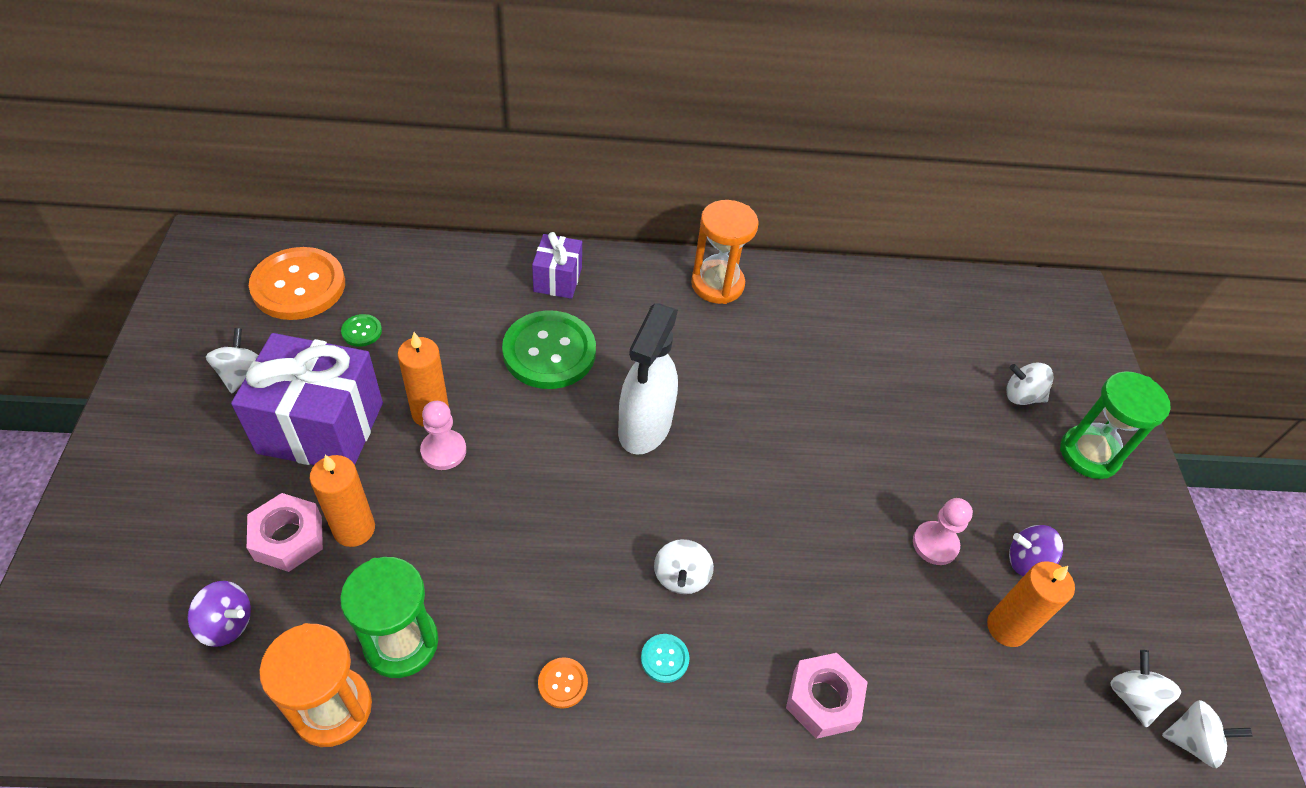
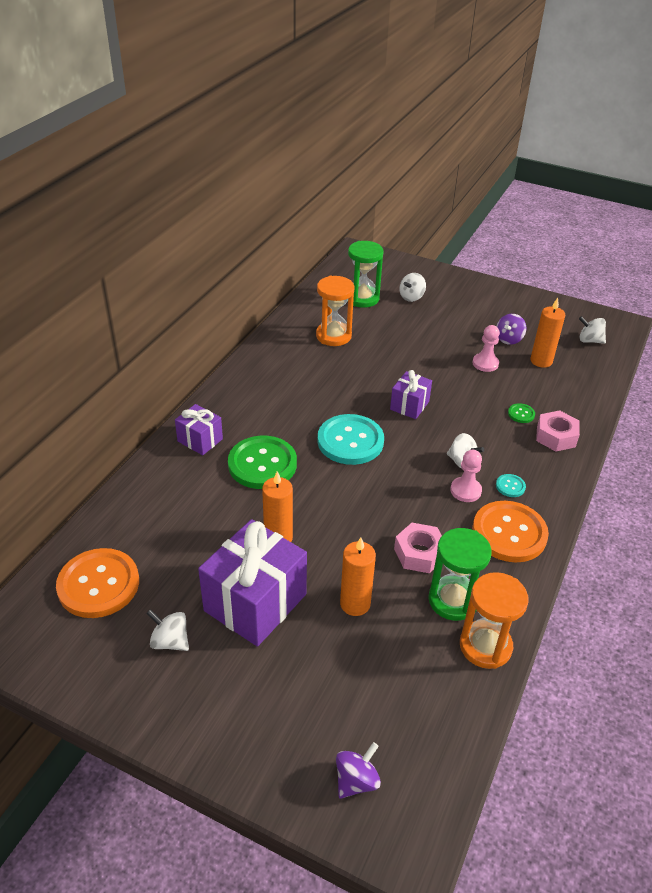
camera: 60 degrees left, 10 degrees down
purple spinning top [187,581,251,647] -> purple spinning top moved to [336,742,381,799]
pink nut [247,493,323,572] -> pink nut moved to [394,523,442,573]
green button [341,314,382,347] -> green button moved to [508,403,535,423]
pink pawn [420,401,466,470] -> pink pawn moved to [450,450,482,502]
orange button [538,657,588,709] -> orange button [472,501,549,562], size x2.39
white spray bottle [618,304,678,454] -> turquoise button [317,414,384,465]
orange hourglass [691,200,759,304] -> orange hourglass moved to [316,276,355,346]
green hourglass [1060,371,1171,479] -> green hourglass moved to [348,241,384,308]
white spinning top [1162,700,1253,768] -> none
none -> purple gift [390,370,432,419]

